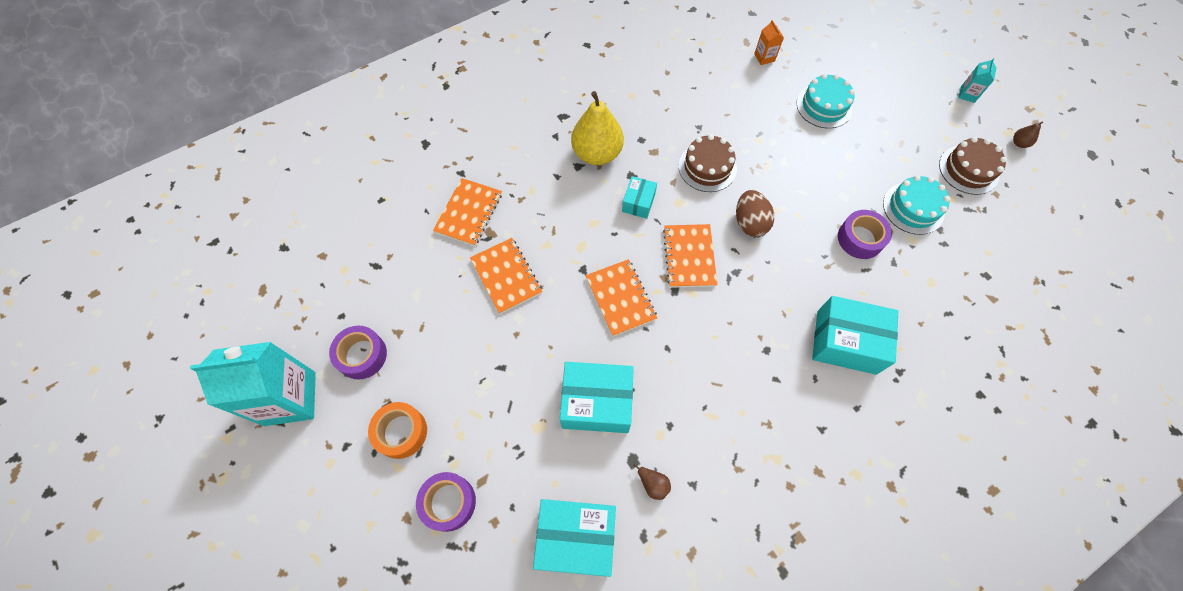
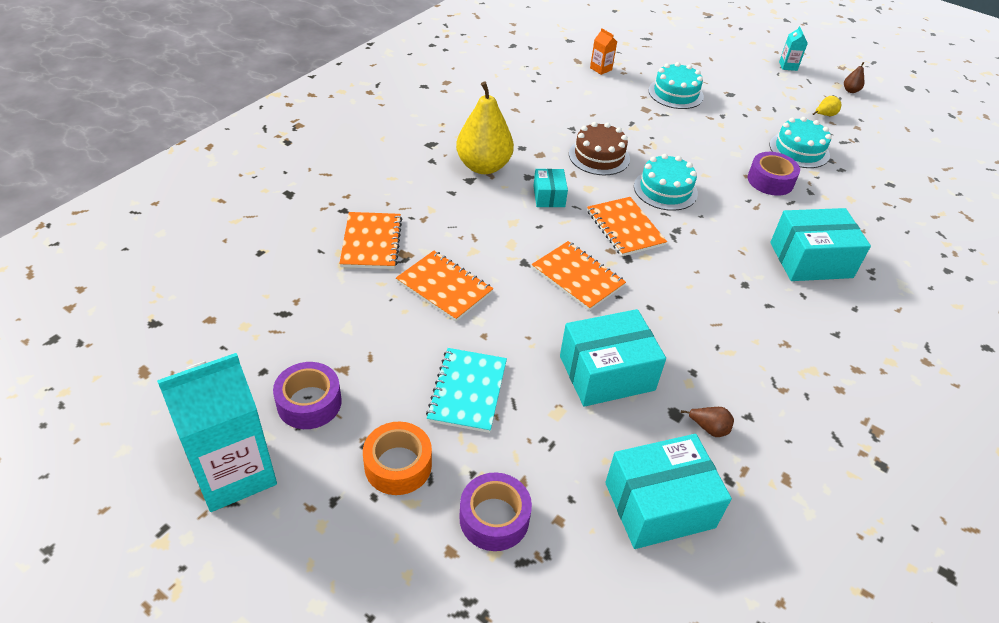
camera: 25 degrees left, 20 degrees down
brown egg [736,190,774,237] -> turquoise cake [634,154,698,211]
brown cake [939,137,1007,195] -> yellow pear [813,96,841,116]
none -> turquoise notebook [426,348,507,433]

